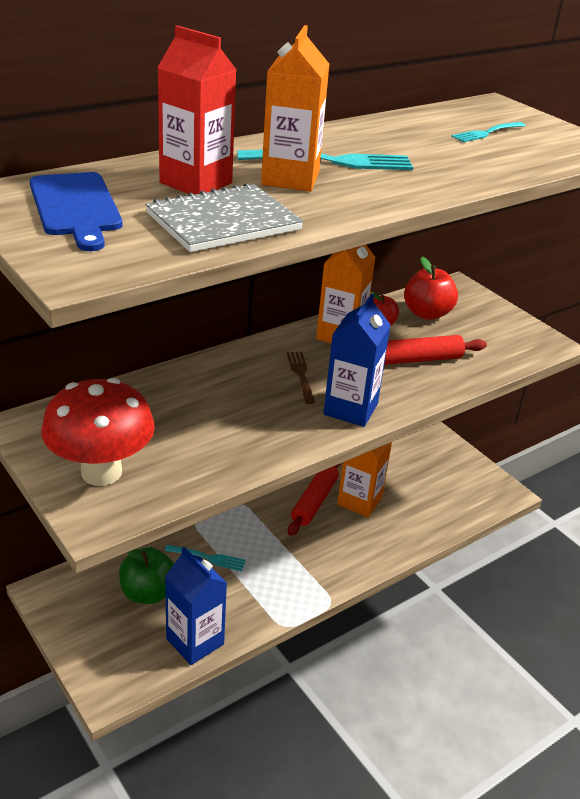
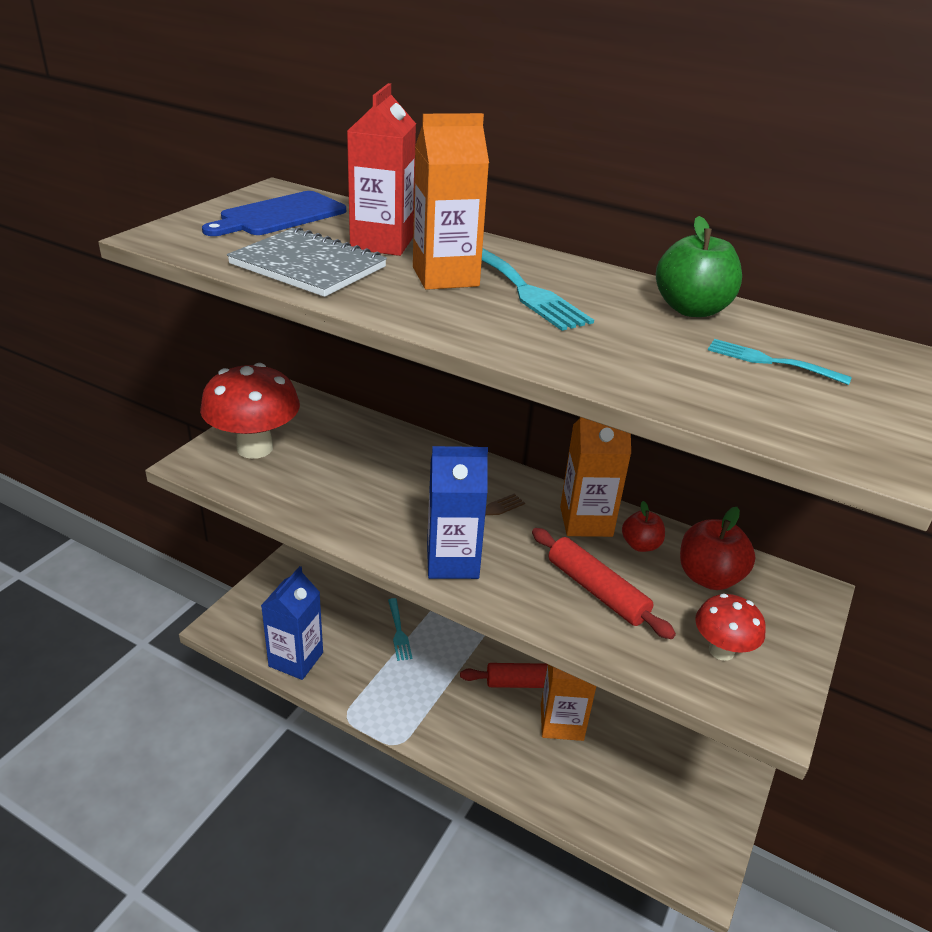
camera: 65 degrees right, 0 degrees up
green apple [119,547,174,604] -> green apple moved to [656,216,742,317]
none -> red mushroom [695,594,766,661]

